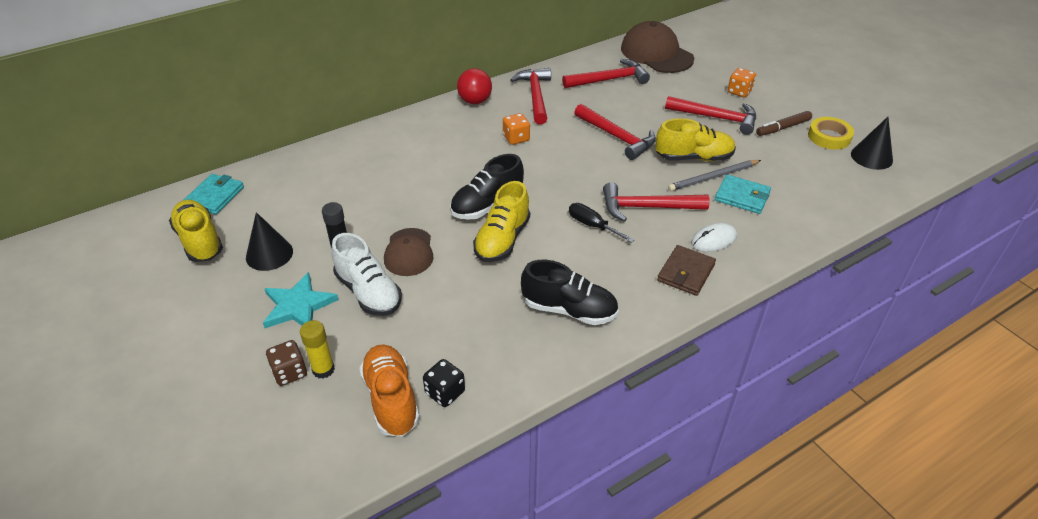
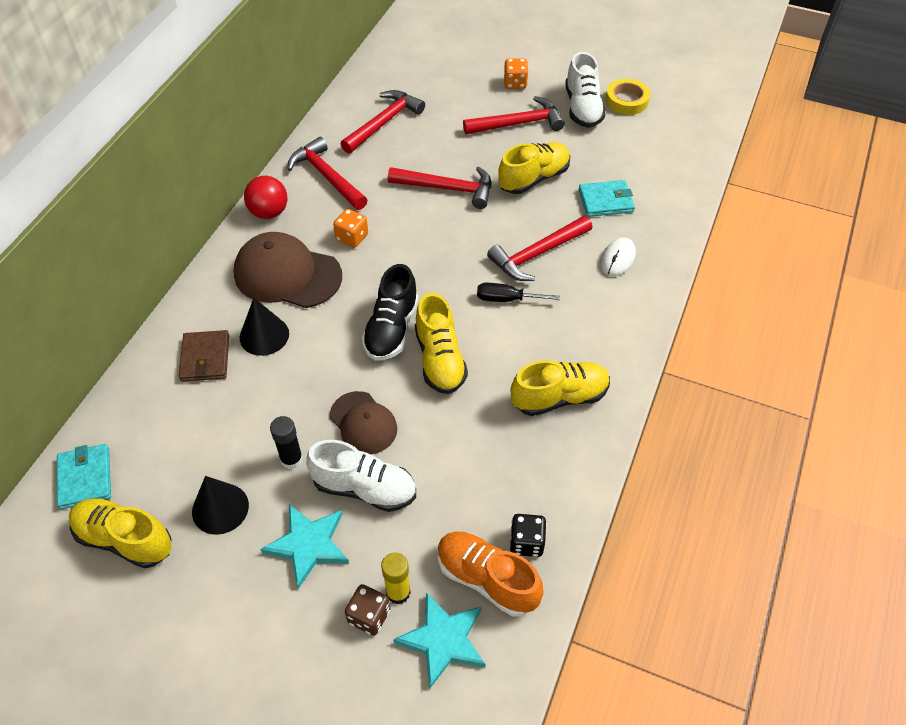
camera: 35 degrees left, 10 degrees up
black shoe [521,260,619,325] -> yellow shoe [511,360,610,416]
brown cap [621,21,694,73] -> brown cap moved to [234,232,342,308]
brown wallet [657,245,716,296] -> brown wallet moved to [179,330,229,382]
grey pencil [668,160,761,191] -> none
brown marker [756,111,812,136] -> white shoe [565,52,606,128]
black cone [851,117,893,170] -> black cone moved to [240,298,289,356]
none -> turquoise star [393,592,486,688]

